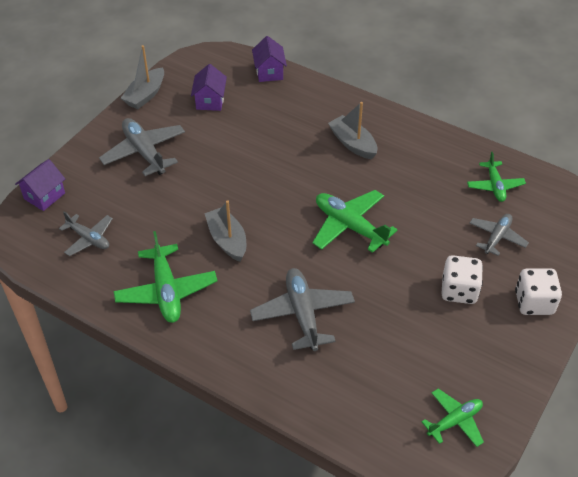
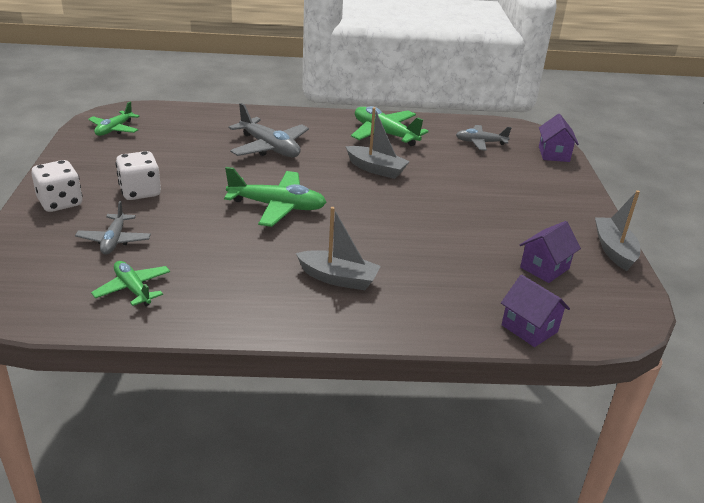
camera: 145 degrees right, 15 degrees down
grey plane [99,118,185,176] -> none
purple house [191,64,227,111] -> purple house turned 75 degrees clockwise [520,221,581,283]

